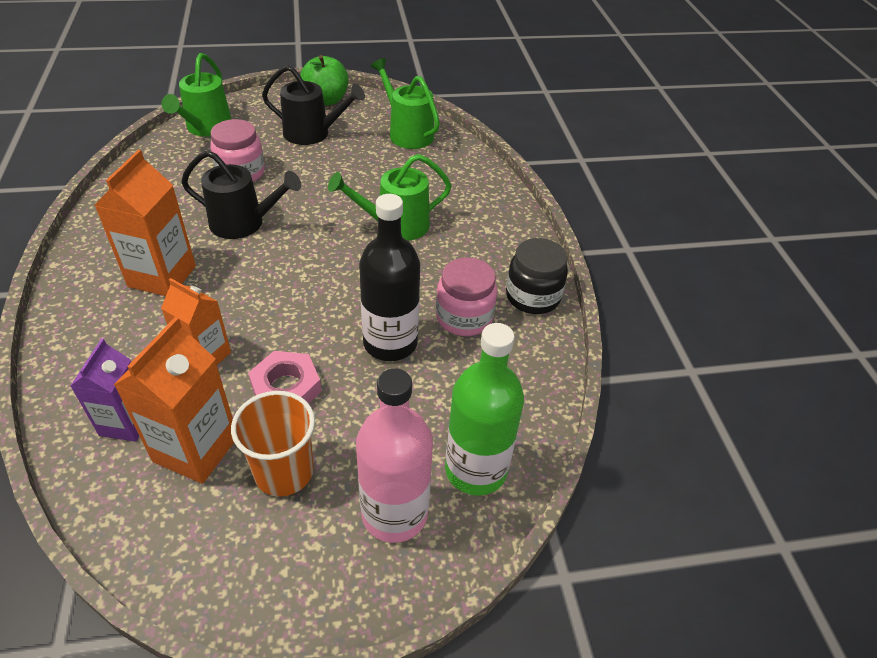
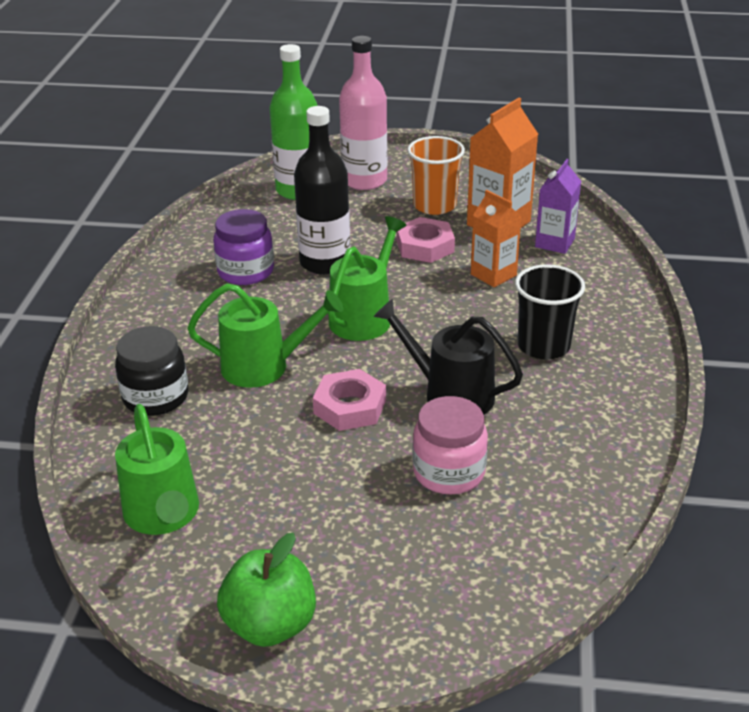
camera: 160 degrees left, 10 degrees down
orange carton [94,150,196,296] -> black cup [515,264,585,359]
green watering can [161,53,232,137] -> green watering can moved to [328,216,407,341]
black watering can [262,65,365,145] -> none
pink jar [436,257,497,336] -> purple jar [213,209,274,285]
black jar [506,238,568,314] -> black jar moved to [115,326,188,416]
none -> pink nut [313,369,386,431]

